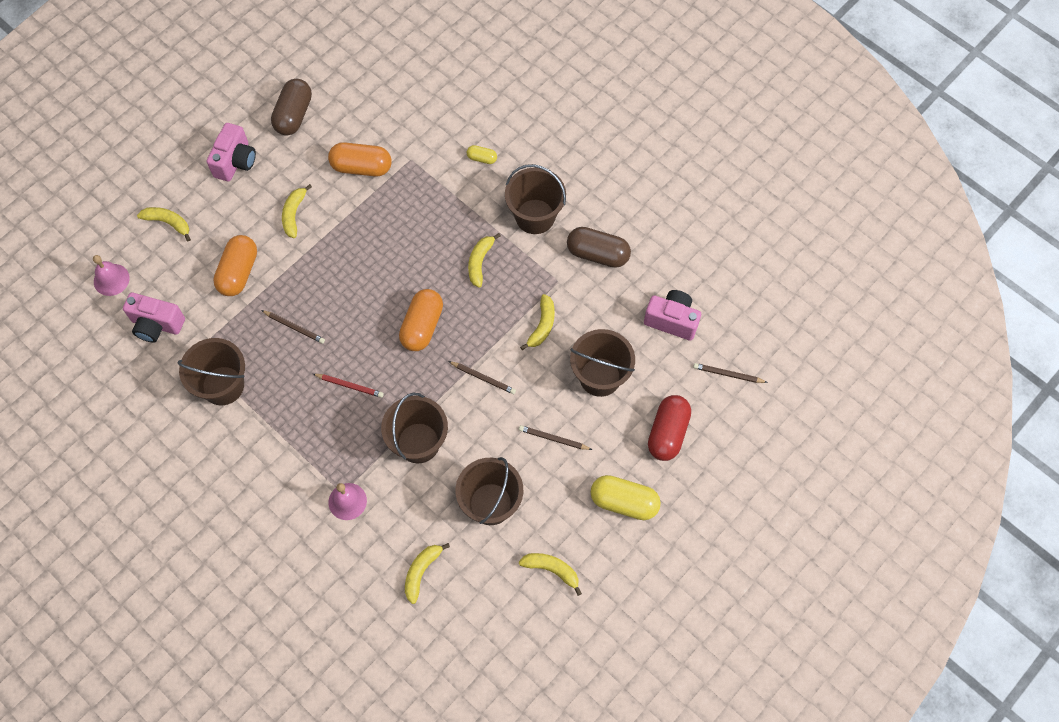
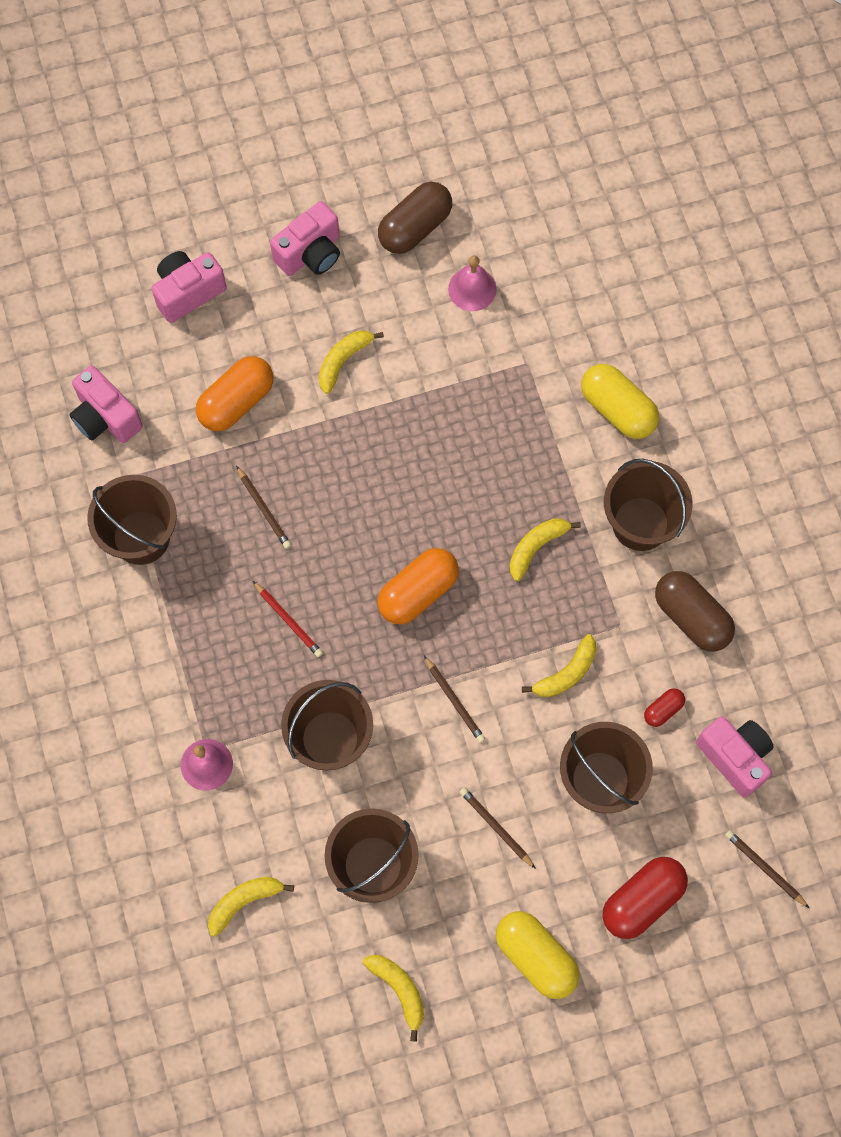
camera: 30 degrees right, 5 degrees up
pink bell [93,255,130,296] -> pink bell moved to [448,256,497,311]
yellow banana [137,207,191,241] -> pink camera [151,251,227,323]
orange capsule [328,142,392,177] -> none
yellow capsule [467,145,497,164] -> yellow capsule [581,364,659,439], size x2.01
none -> red capsule [644,688,685,727]

